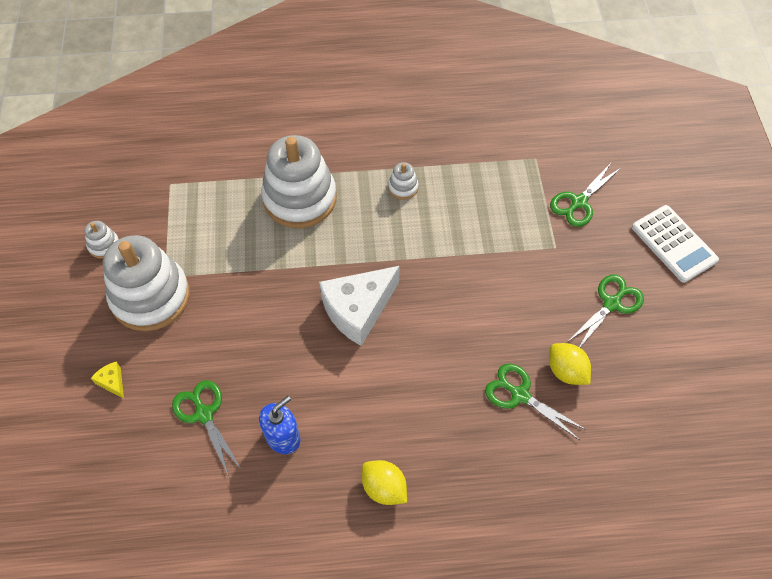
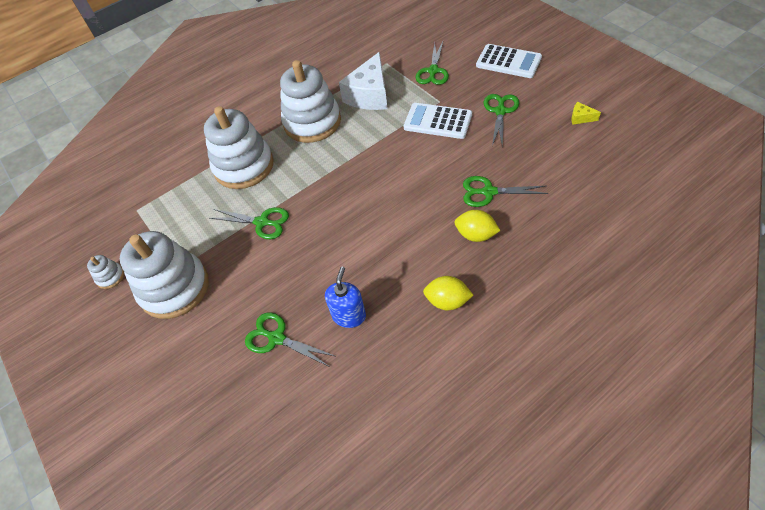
camera: 25 degrees left, 5 degrees down
yellow cheese [91,361,124,399] -> yellow cheese moved to [571,102,601,125]
white cheese [319,266,400,346] -> white cheese moved to [339,52,388,110]
white stacking toy [388,162,418,200] -> white stacking toy [280,60,341,143], size x2.42
yellow lemon [549,343,591,385] -> yellow lemon moved to [454,210,501,242]
none -> green scissors [210,207,289,239]
none -> white calculator [404,103,472,139]

